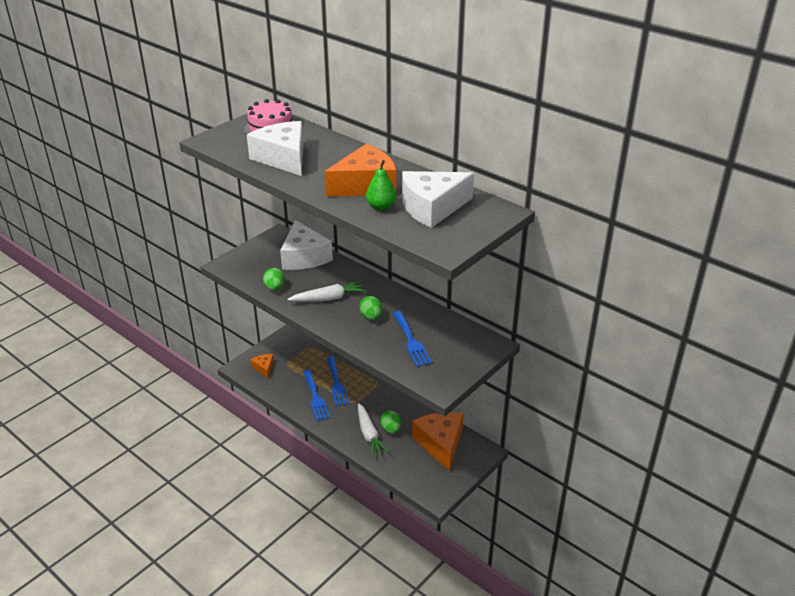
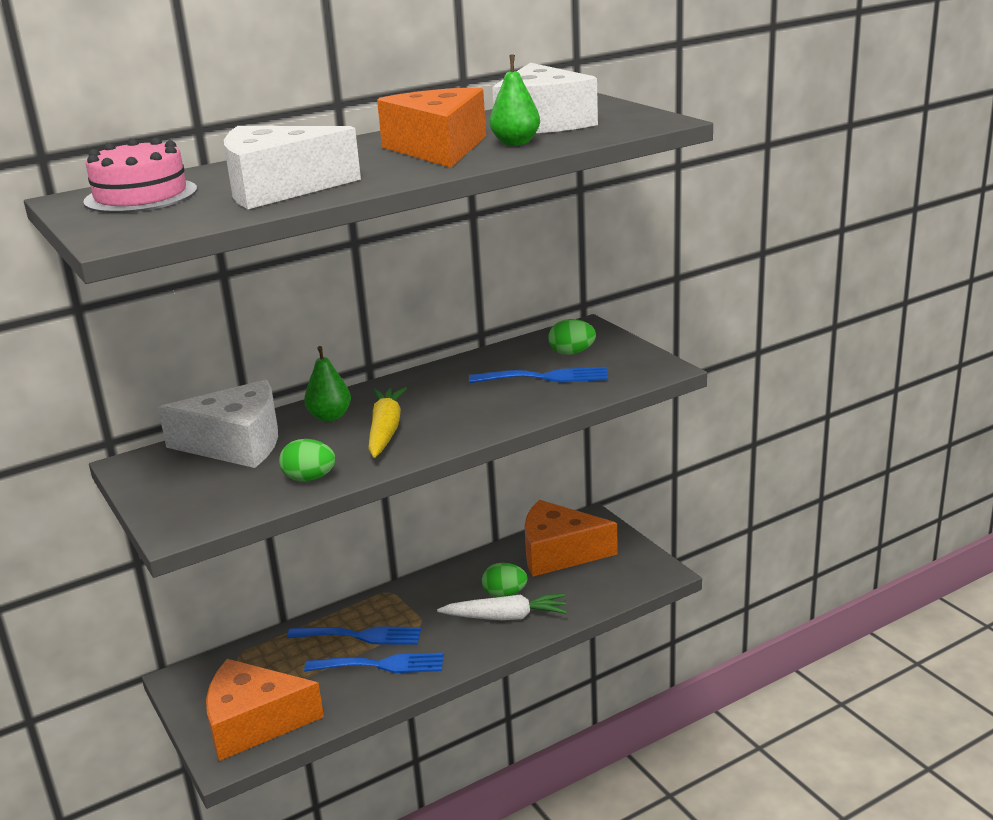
camera: 70 degrees left, 10 degrees down
orange cheese [251,354,274,378] -> orange cheese [206,659,324,761], size x2.05
white carrot [287,280,367,302] -> yellow carrot [368,387,407,458]
green egg [359,296,382,320] -> green egg moved to [548,319,596,355]
none -> green pear [304,346,351,421]

